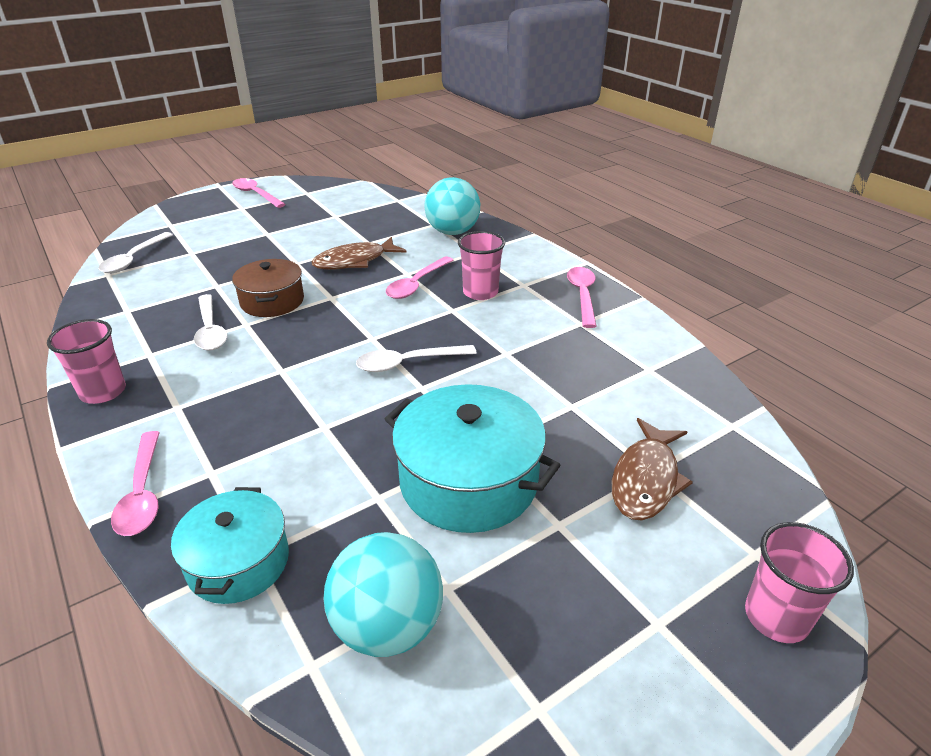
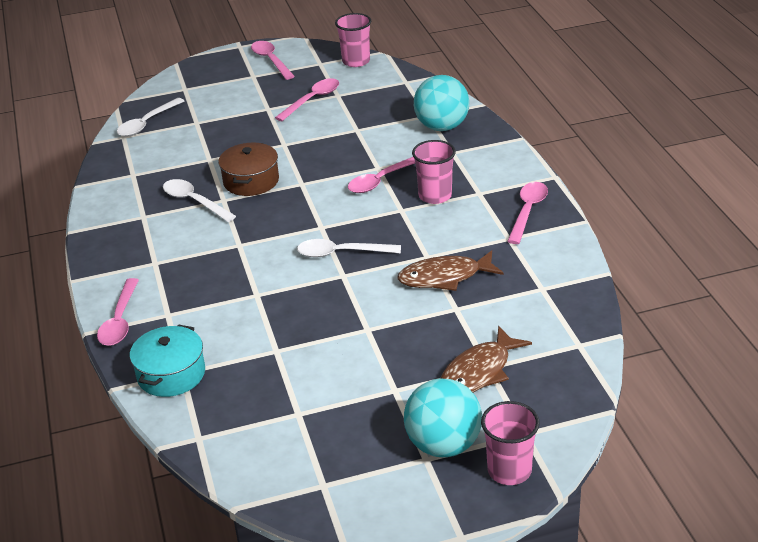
camera: 20 degrees right, 0 degrees up
pink cup [47,319,126,404] -> pink cup moved to [335,13,371,67]
white spoon [194,294,227,351] -> white spoon turned 135 degrees clockwise [163,179,236,222]
brown fish [312,237,407,270] -> brown fish moved to [397,250,503,291]
turquoise ball [324,532,443,657] -> turquoise ball moved to [404,378,482,457]
turquoise pot [385,384,560,533] -> none
none -> pink spoon [275,78,339,121]

